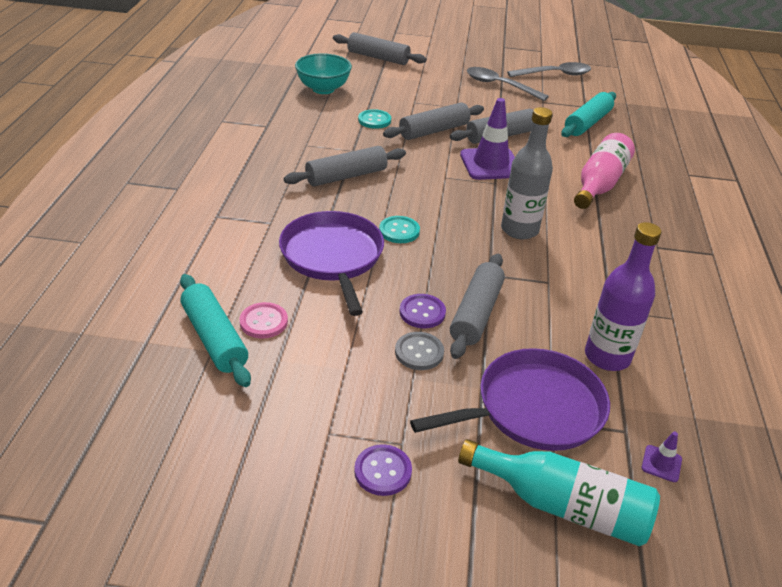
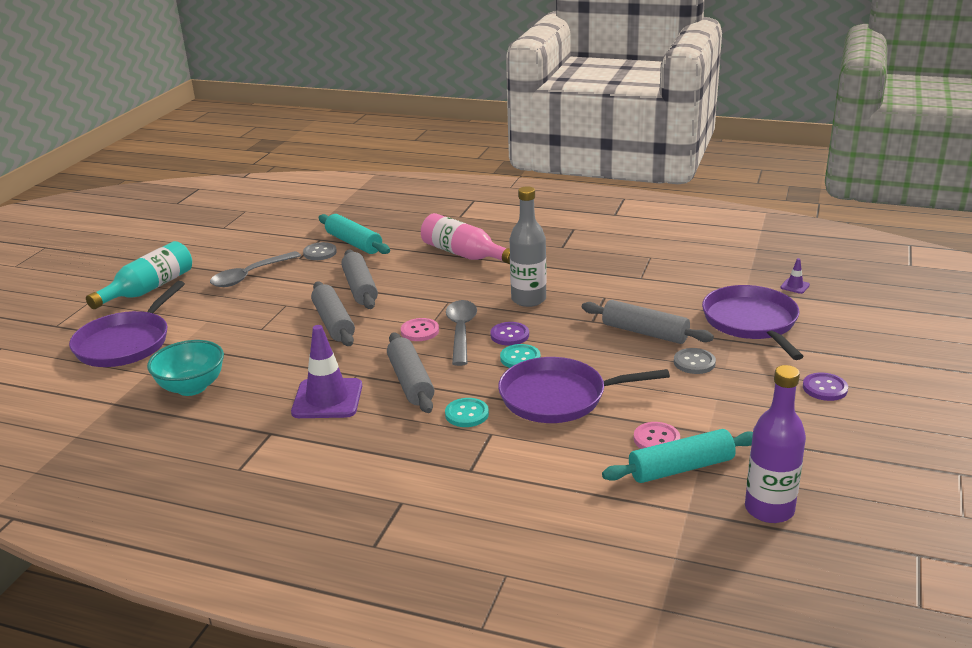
camera: 75 degrees left, 10 degrees down
grey rolling pin [333,32,427,65] -> purple pan [69,281,185,367]
turquoise button [358,109,391,129] -> turquoise button moved to [445,398,489,427]
purple button [400,294,446,328] -> purple button moved to [490,322,529,346]
turquoise bottle [458,439,660,547] -> turquoise bottle moved to [86,241,192,309]
purple traffic cone [460,98,515,180] -> purple traffic cone moved to [291,325,362,418]
grey spoon [507,62,591,77] -> grey spoon moved to [446,300,477,366]
purple bottle [585,222,661,371] -> purple bottle moved to [745,365,806,523]
none -> grey button [303,242,337,260]
none -> pink button [401,318,439,341]

